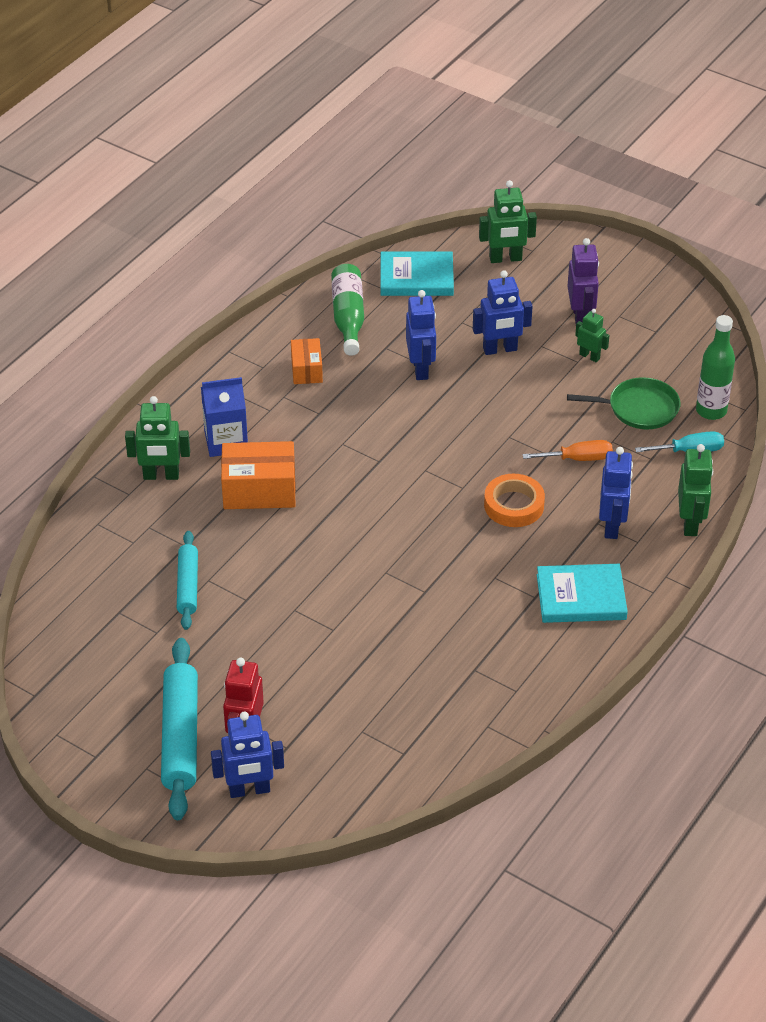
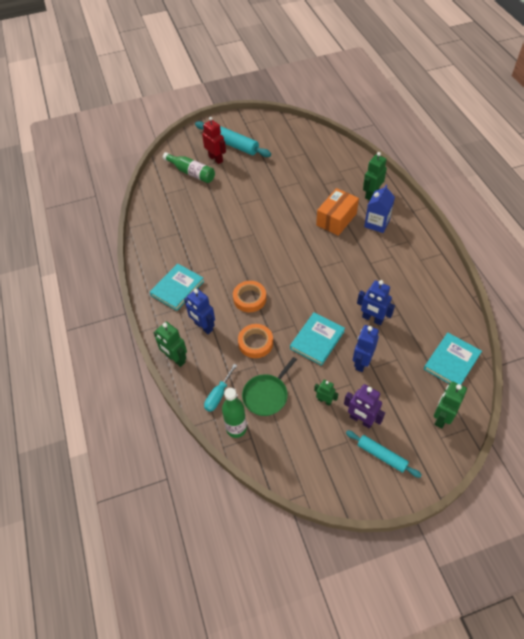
camera: 130 degrees right, 10 degrees up
turquoise rolling pin [177,531,198,630] -> turquoise rolling pin moved to [346,430,422,478]
blue robot [211,711,284,798] -> none
orange box [291,338,323,384] -> none
green bottle [331,264,364,356] -> green bottle moved to [163,152,215,183]
orange screwdriver [522,440,613,461] -> orange tape [238,324,273,358]
green robot [575,309,609,362] -> green robot turned 135 degrees counterclockwise [314,380,338,406]
none -> turquoise book [290,313,345,366]

